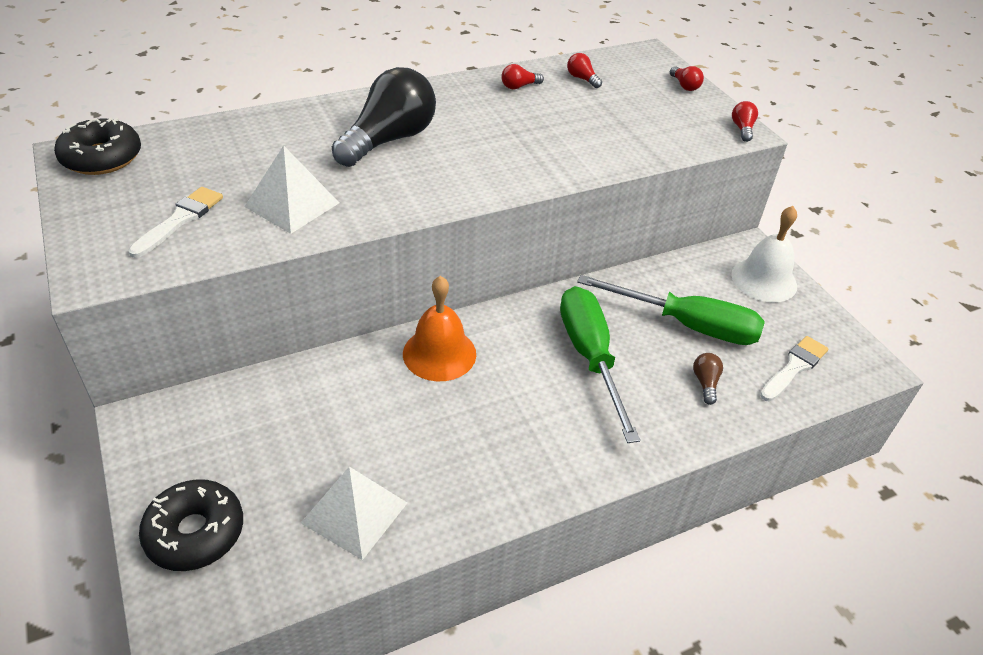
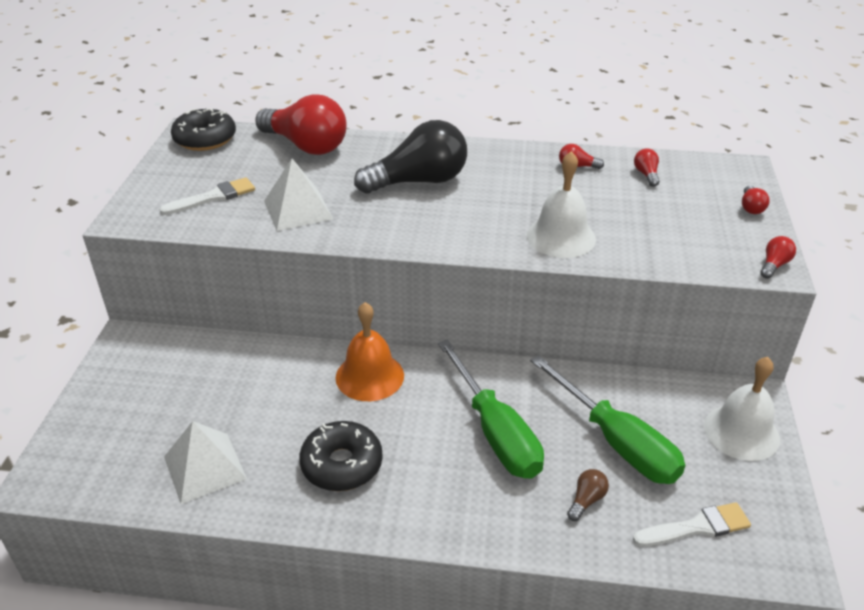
camera: 35 degrees right, 5 degrees down
black donut [139,479,243,571] -> black donut moved to [299,421,383,491]
green screwdriver [560,286,640,443] -> green screwdriver turned 135 degrees clockwise [438,339,544,479]
none -> red light bulb [255,94,346,155]
none -> white bell [527,151,596,258]

